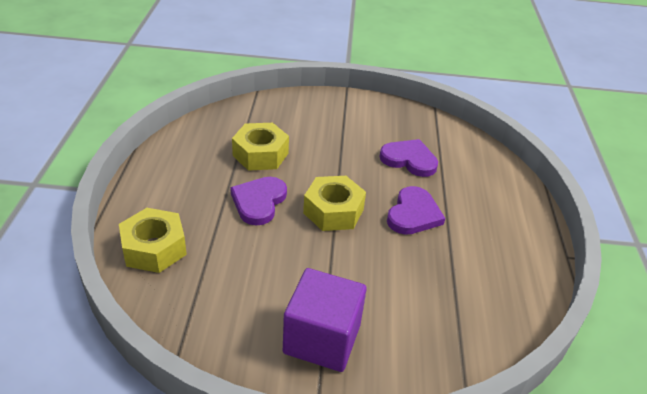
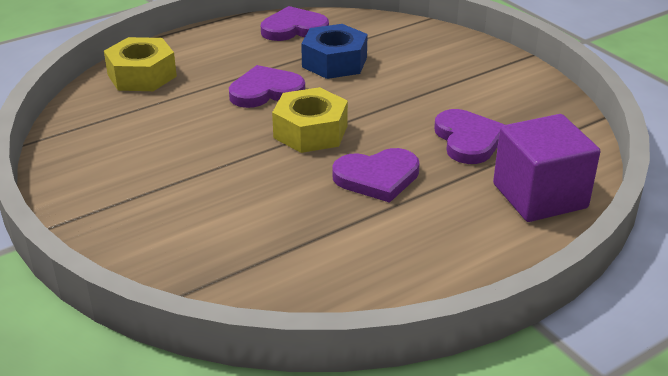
camera: 55 degrees right, 5 degrees down
yellow nut [232,123,289,171] -> blue nut [301,24,368,79]
purple cube [283,268,367,372] -> purple cube moved to [493,114,600,222]
none -> purple heart [261,6,329,41]

